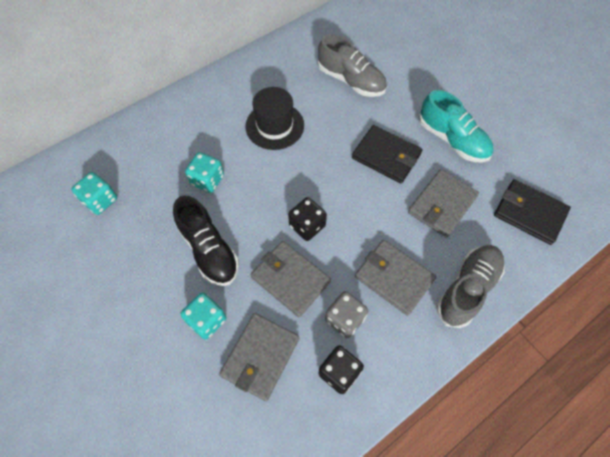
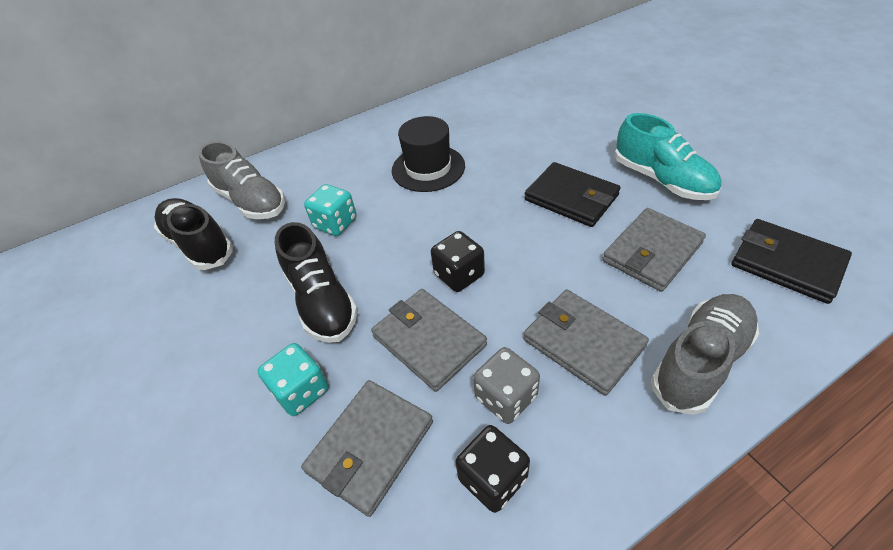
camera: 10 degrees right, 15 degrees down
turquoise dice [71,172,117,215] -> black shoe [154,198,233,270]
grey shoe [318,34,387,97] -> grey shoe moved to [198,141,285,219]

